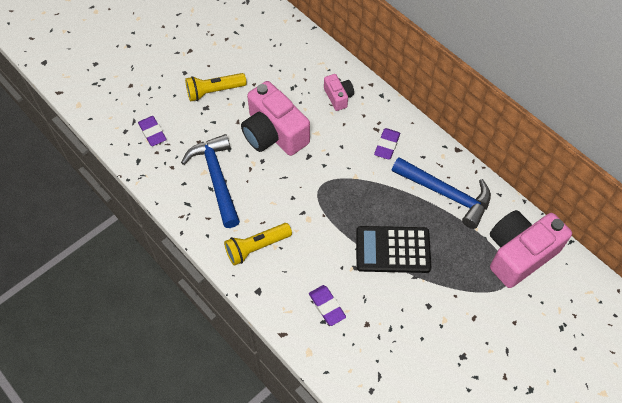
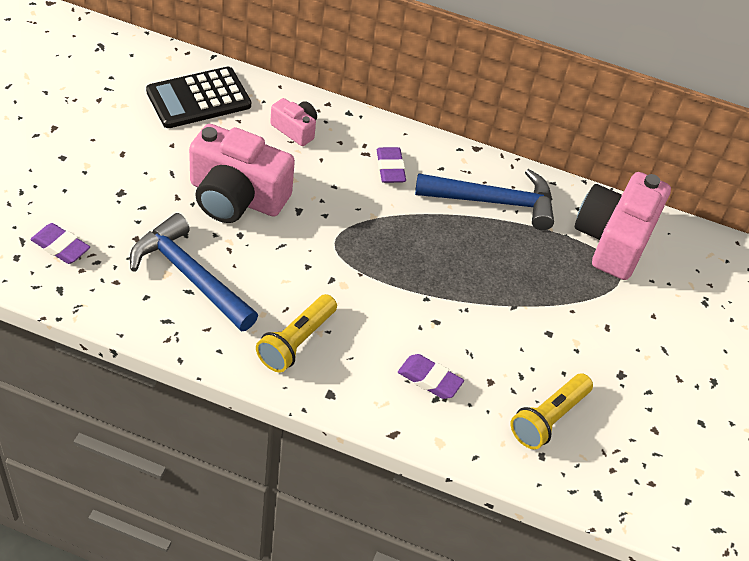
camera: 35 degrees left, 10 degrees down
yellow flashlight [185,73,247,101] -> yellow flashlight moved to [510,374,593,449]
black calculator [356,226,431,273] -> black calculator moved to [146,67,251,128]

